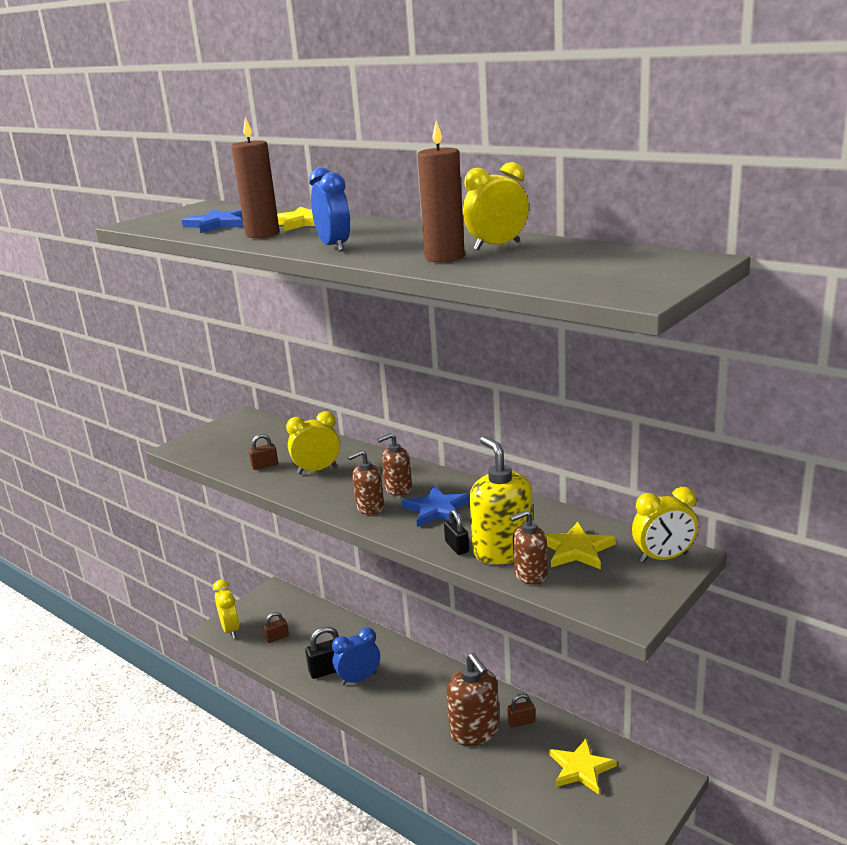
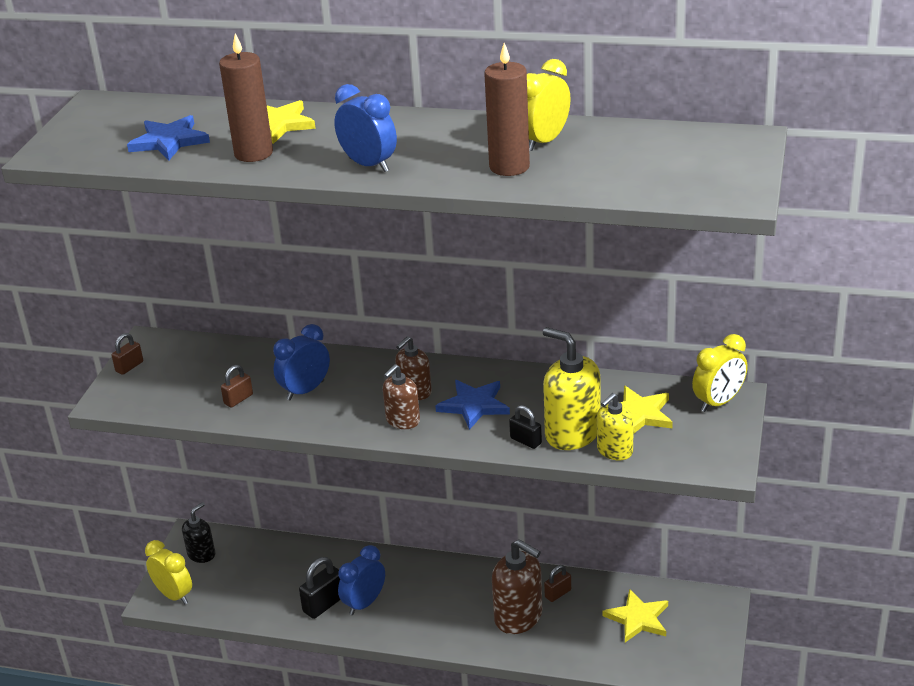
camera: 25 degrees left, 10 degrees up
brown padlock [263,612,289,643] -> brown padlock moved to [111,333,143,375]
yellow clock [286,411,340,474] -> blue clock [273,324,330,400]
brown soap dispenser [510,510,548,585] -> yellow soap dispenser [597,393,634,460]
none -> black soap dispenser [182,502,215,563]

